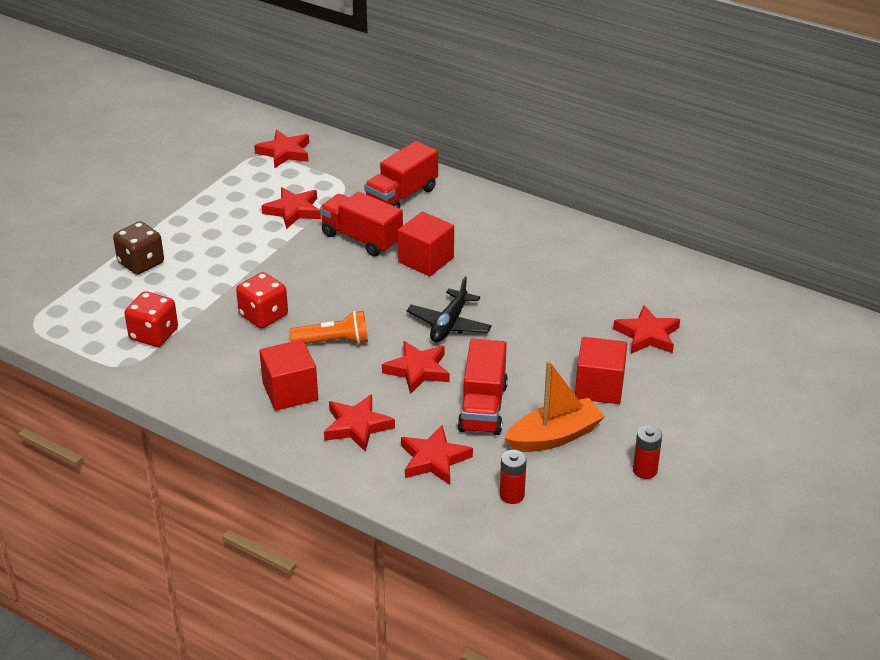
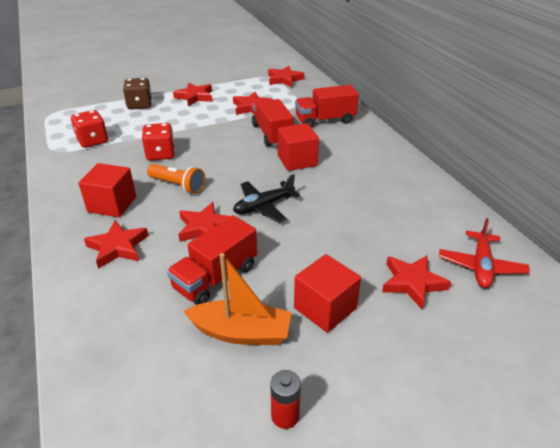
camera: 35 degrees right, 0 degrees up
red star [401,425,473,485] -> red star moved to [173,83,212,106]
red battery [500,450,526,504] -> none
none -> red plane [439,218,530,288]

